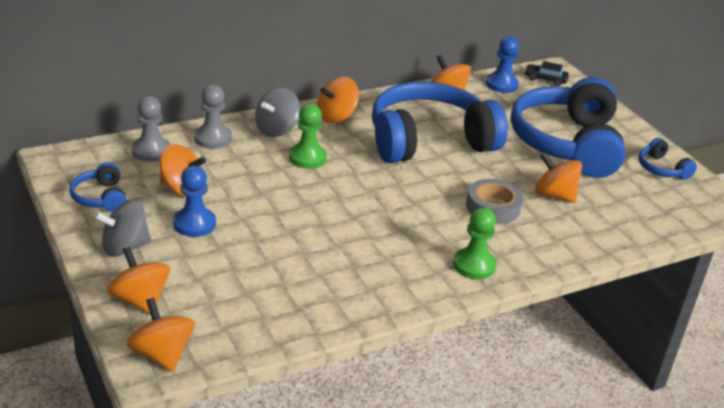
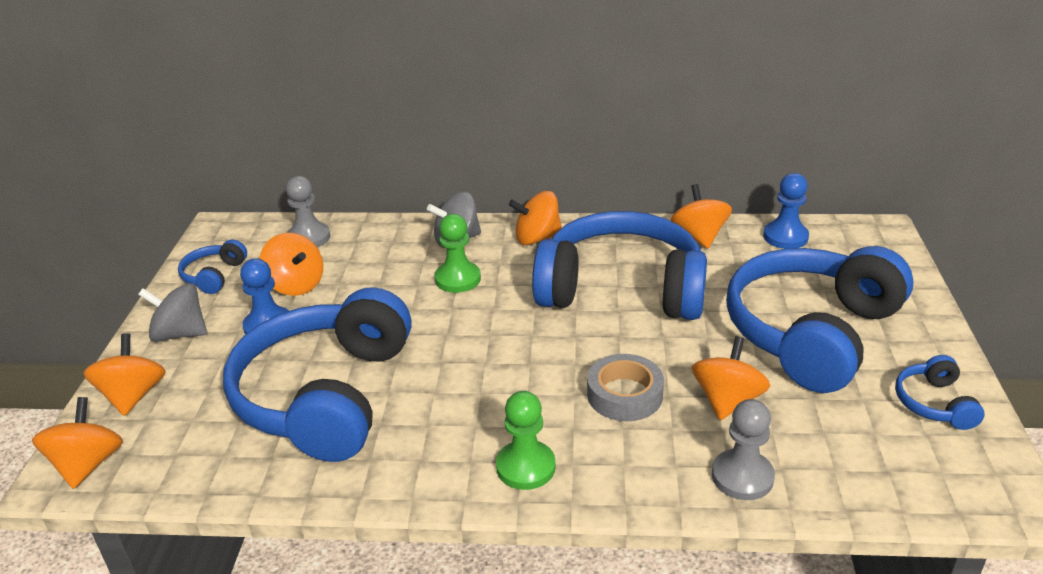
camera: 35 degrees right, 0 degrees up
grey pawn [194,84,232,149] -> grey pawn moved to [712,399,775,500]
black car [525,61,569,86] -> none
orange spinning top [535,152,582,203] -> orange spinning top turned 45 degrees clockwise [692,336,770,420]
none -> blue headphones [223,287,412,462]

